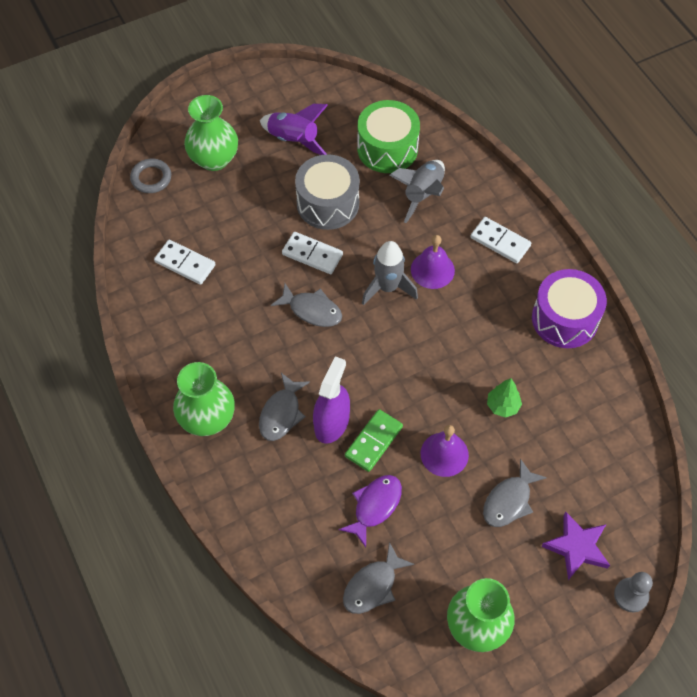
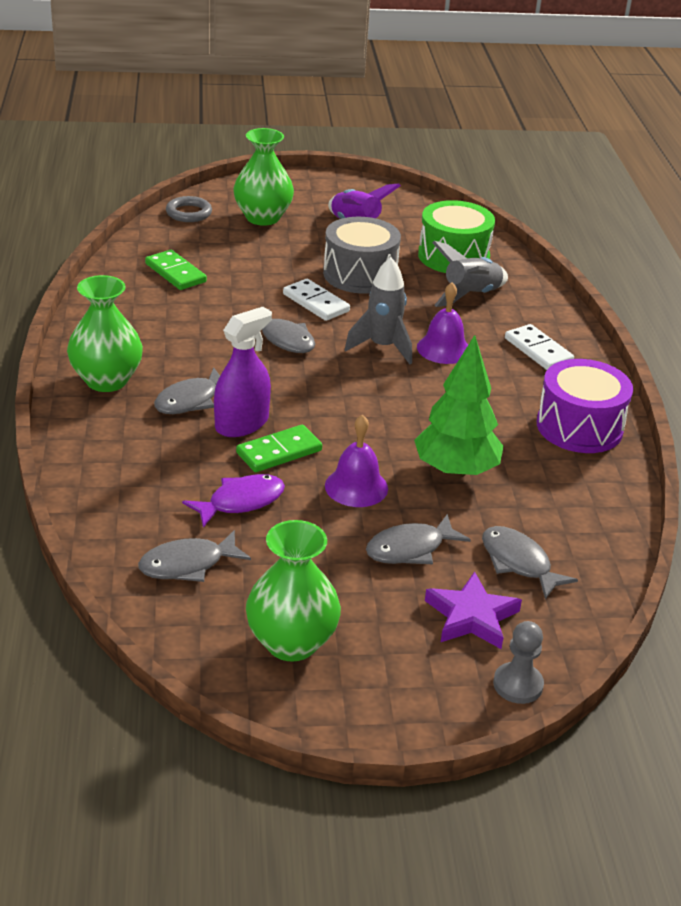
camera: 20 degrees right, 25 degrees down
white domino [154,240,216,285] -> green domino [145,250,207,290]
green tree [487,378,522,418] -> green tree [414,335,503,478], size x1.93
none -> grey fish [482,526,578,599]

